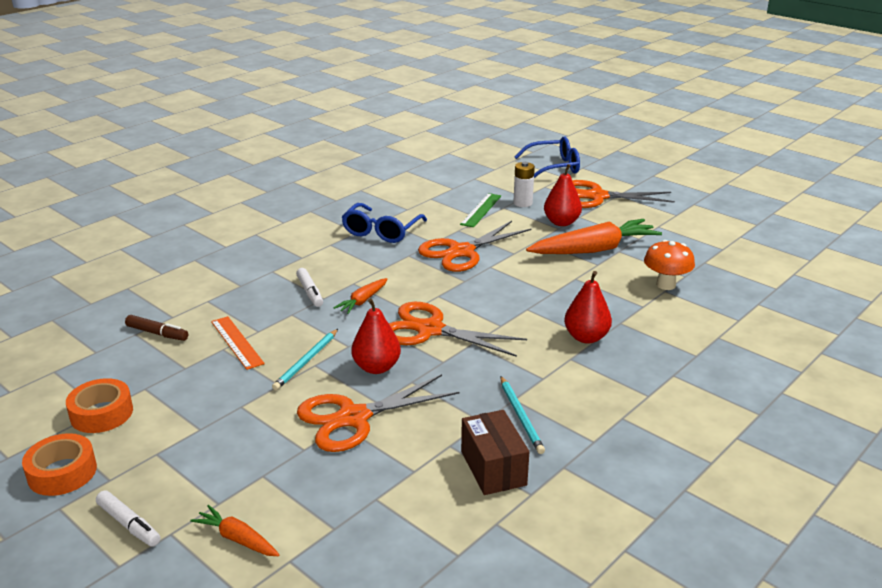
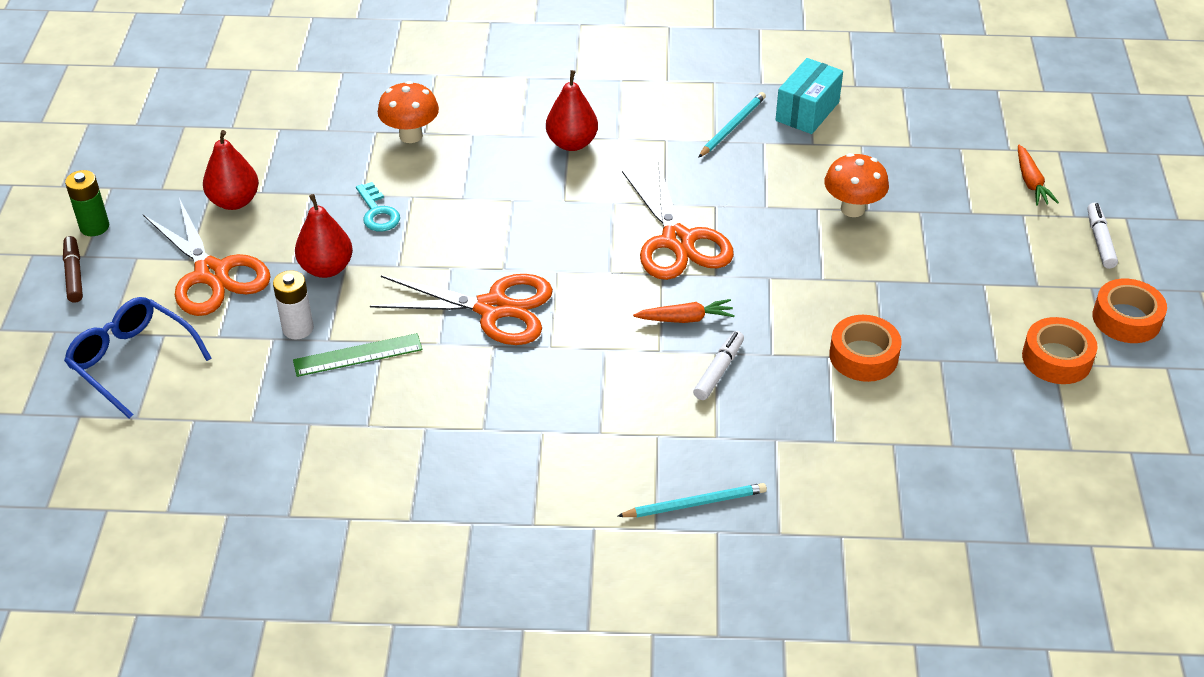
camera: 130 degrees left, 15 degrees up
brown marker [125,315,188,341] -> brown marker moved to [63,236,83,303]
orange ruler [211,316,265,370] -> orange tape [829,315,902,382]
turquoise pencil [272,329,338,390] -> turquoise pencil moved to [618,483,767,517]
orange scissors [297,374,460,452] -> orange mushroom [824,153,889,217]
blue glasses [342,203,427,243] -> none
red pear [351,298,401,374] -> red pear moved to [203,130,259,210]
brown box [461,410,529,495] -> turquoise box [775,58,843,134]
orange carrot [526,219,662,254] -> turquoise key [356,182,400,231]
none -> green battery [65,170,109,236]

